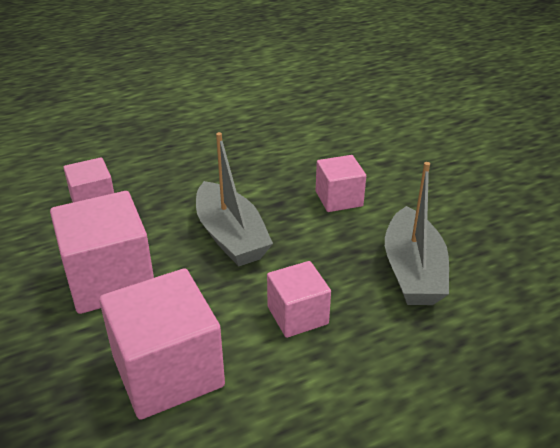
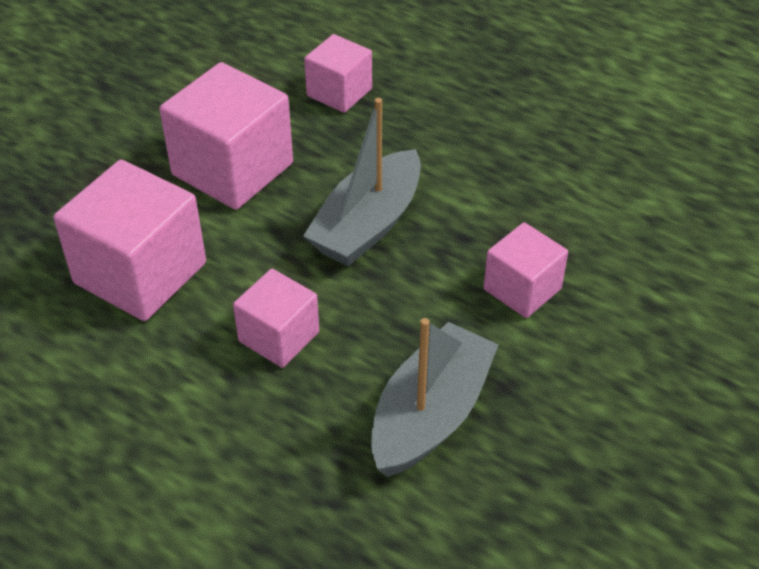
camera: 60 degrees right, 10 degrees up
grey boat [385,162,449,305] -> grey boat turned 150 degrees clockwise [371,318,499,477]

